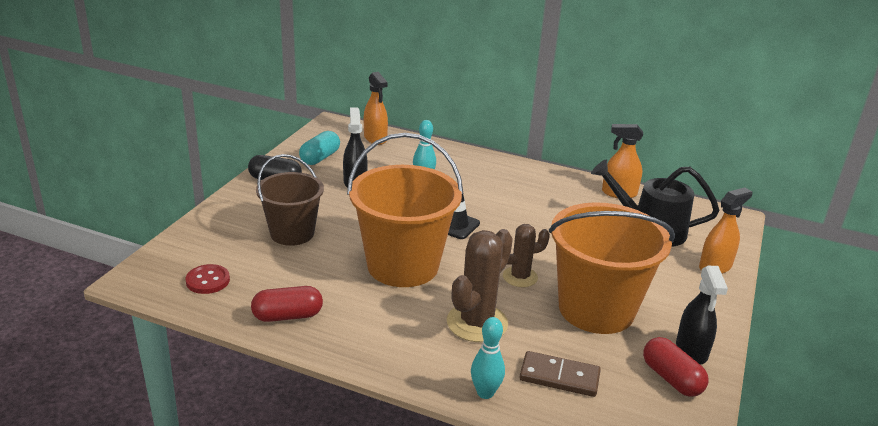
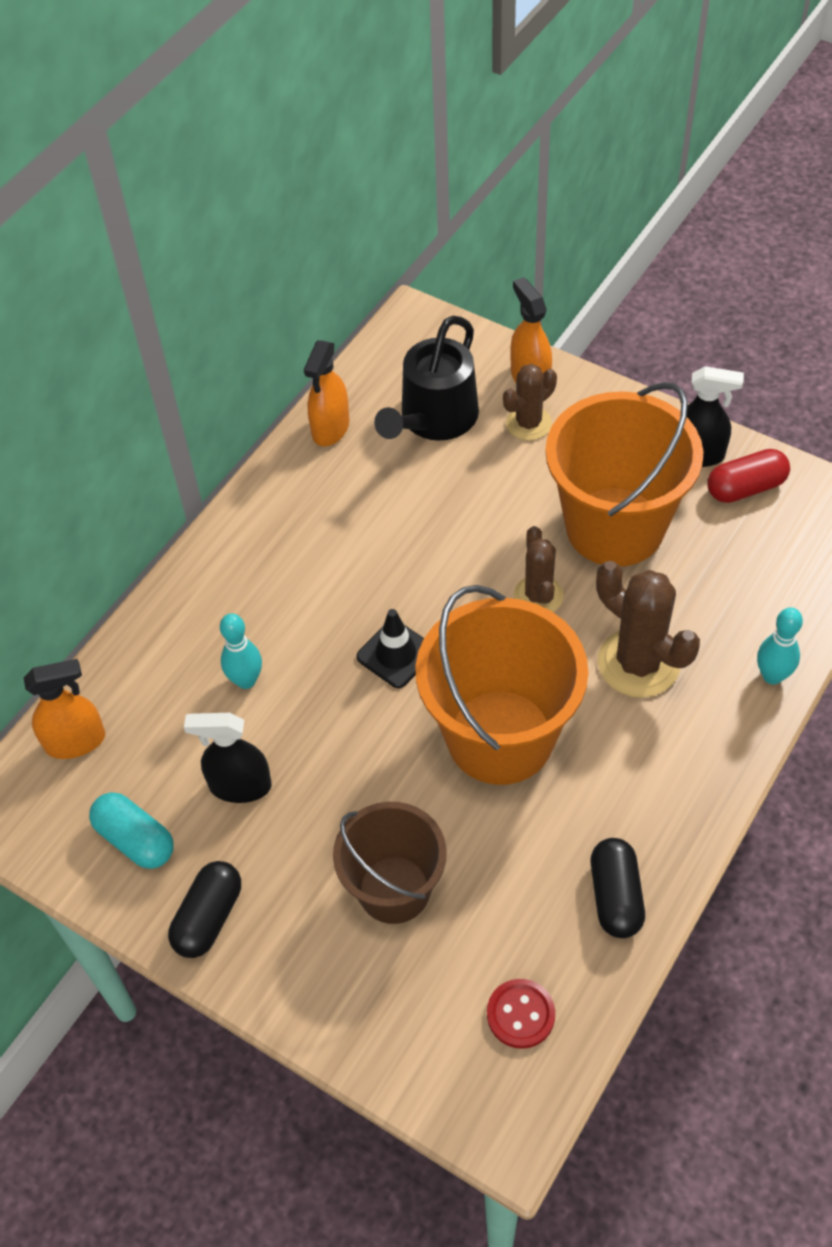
camera: 75 degrees left, 25 degrees up
red capsule [251,286,323,322] -> black capsule [591,838,645,938]
brown domino [519,351,601,397] -> none
none -> brown cactus [503,364,557,441]

